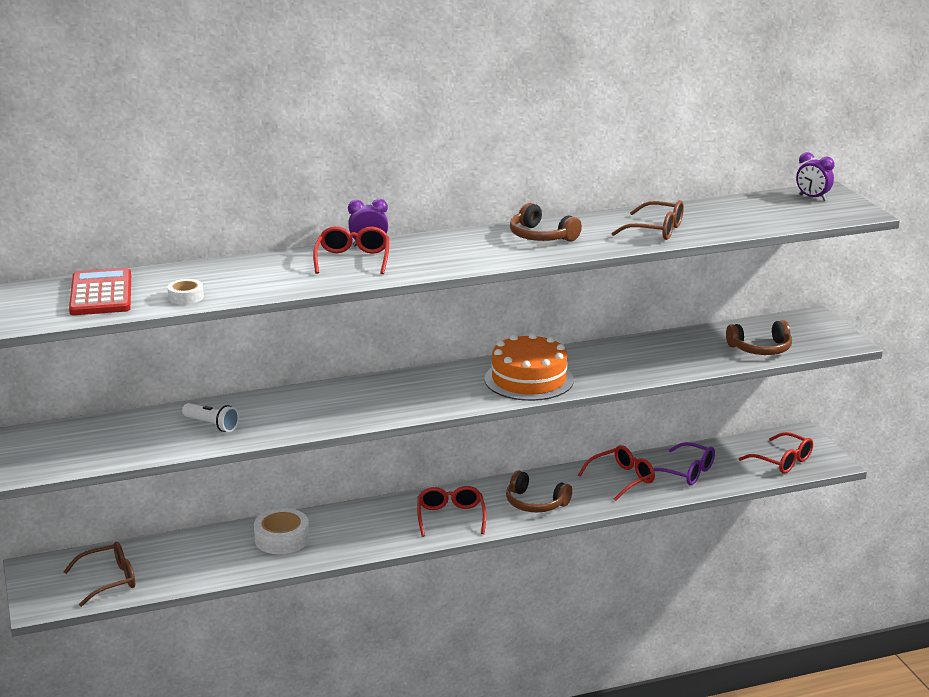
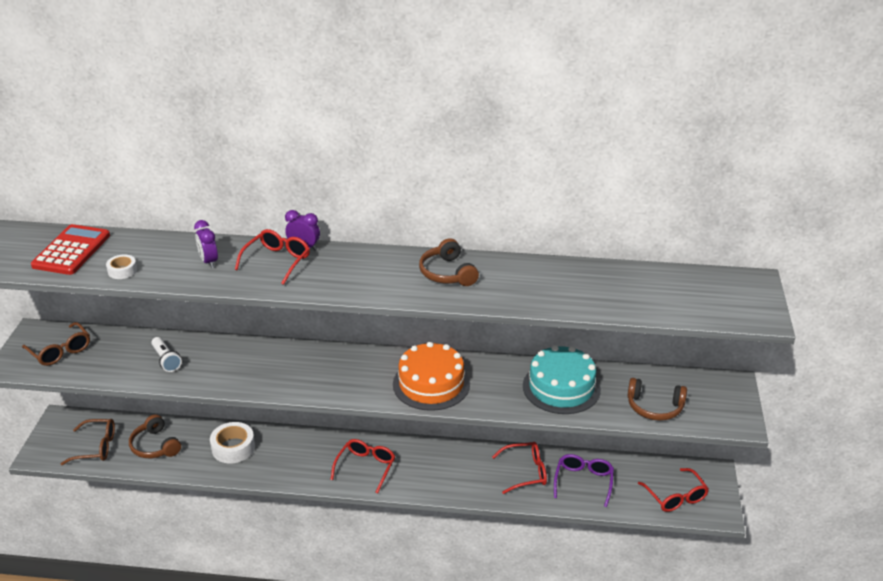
camera: 25 degrees right, 10 degrees up
brown headphones [506,470,572,512] -> brown headphones moved to [129,414,181,458]
brown glasses [611,200,684,240] -> brown glasses moved to [22,322,90,366]
purple glasses [654,442,715,485] -> purple glasses turned 135 degrees counterclockwise [554,454,614,507]
purple clock [796,152,834,201] -> purple clock moved to [194,220,218,268]
none -> turquoise cake [523,345,601,414]

